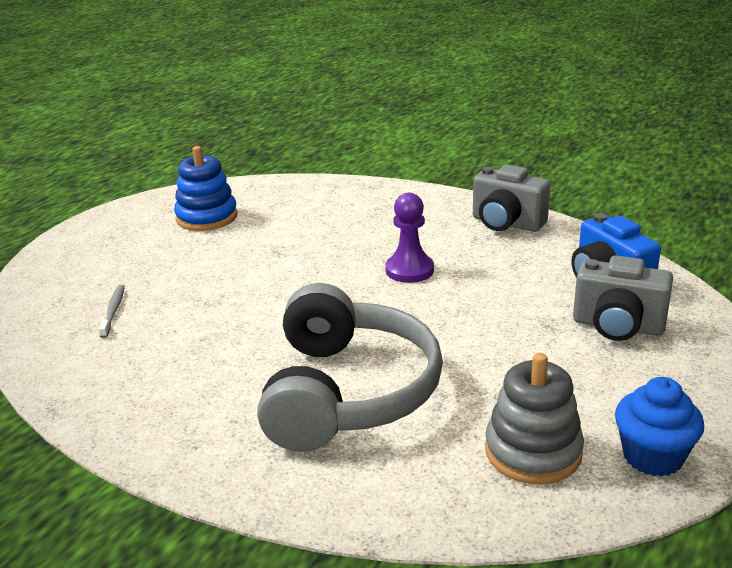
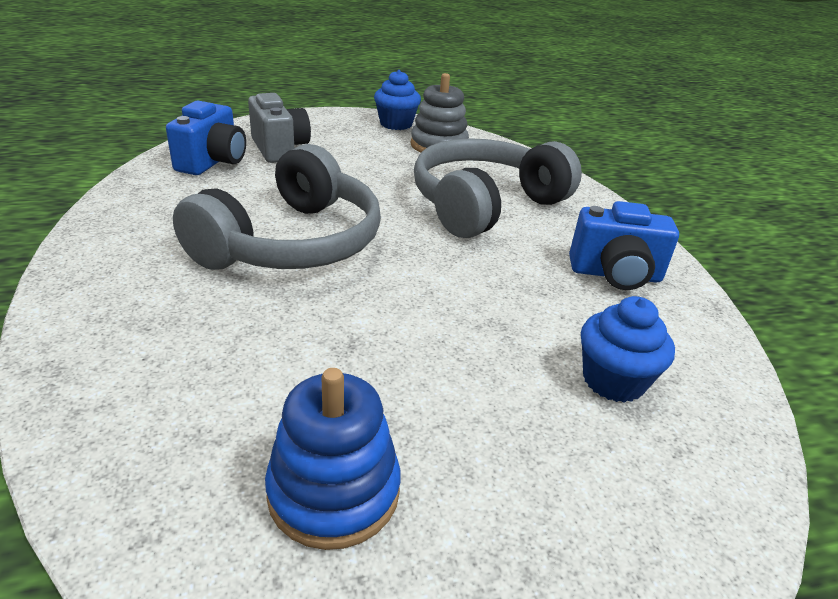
camera: 140 degrees left, 5 degrees up
grey toothbrush [99,285,125,338] -> blue cupcake [581,296,675,403]
purple pawn [385,193,434,283] -> grey headphones [173,144,381,270]
grey camera [473,165,550,232] -> none
none -> blue camera [569,201,679,290]

